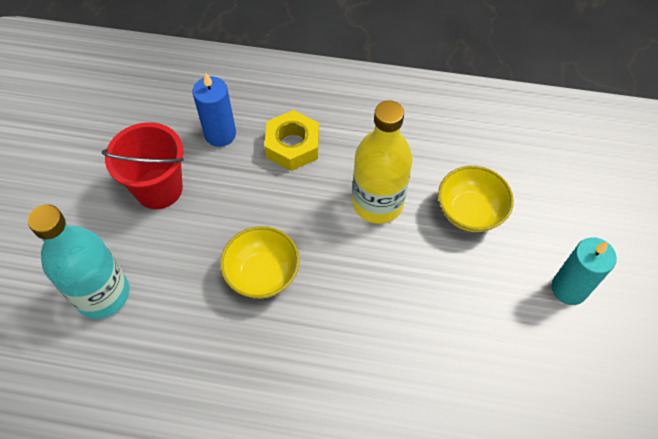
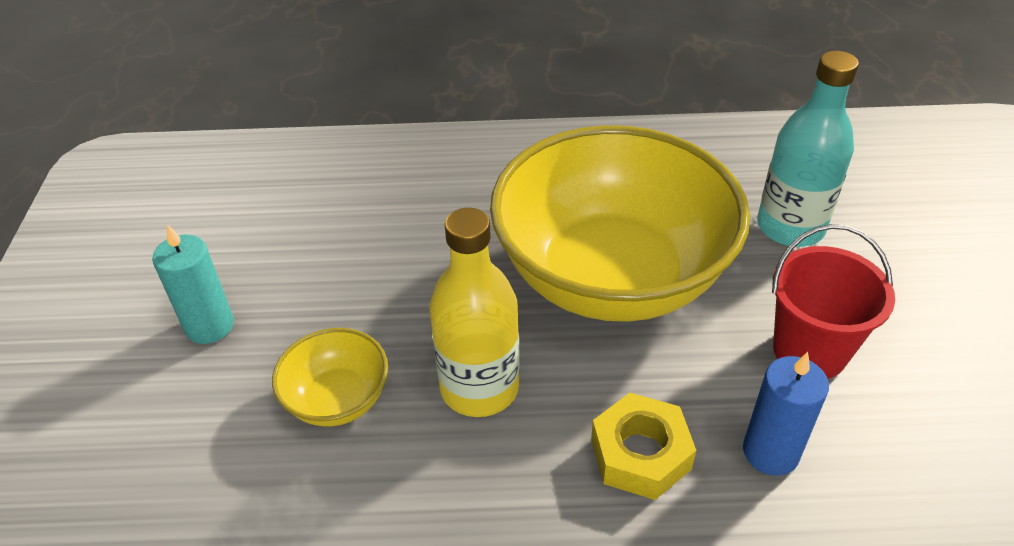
camera: 170 degrees right, 15 degrees down
yellow bowl [220,226,300,299] -> yellow bowl [490,125,750,322], size x2.40

